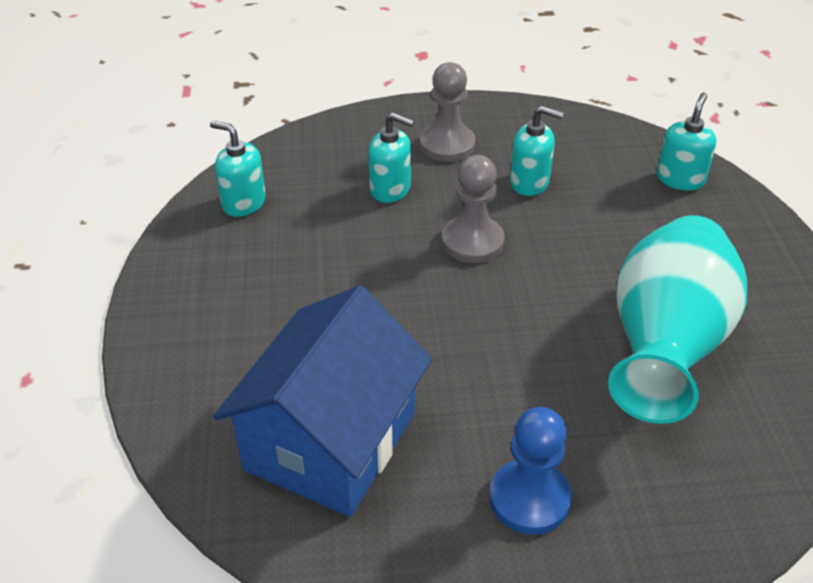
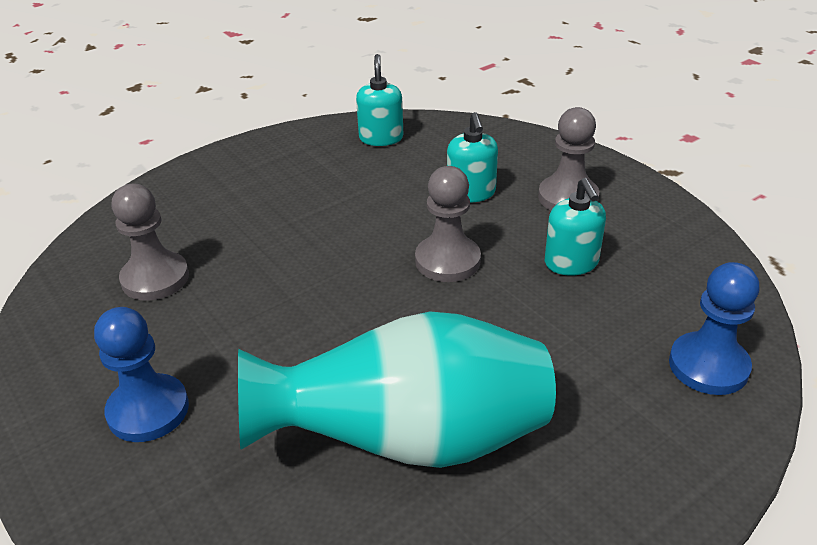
camera: 60 degrees right, 5 degrees down
blue house [213,286,432,517] -> grey pawn [112,184,189,301]
turquoise soap dispenser [657,93,716,191] -> blue pawn [669,262,759,395]

